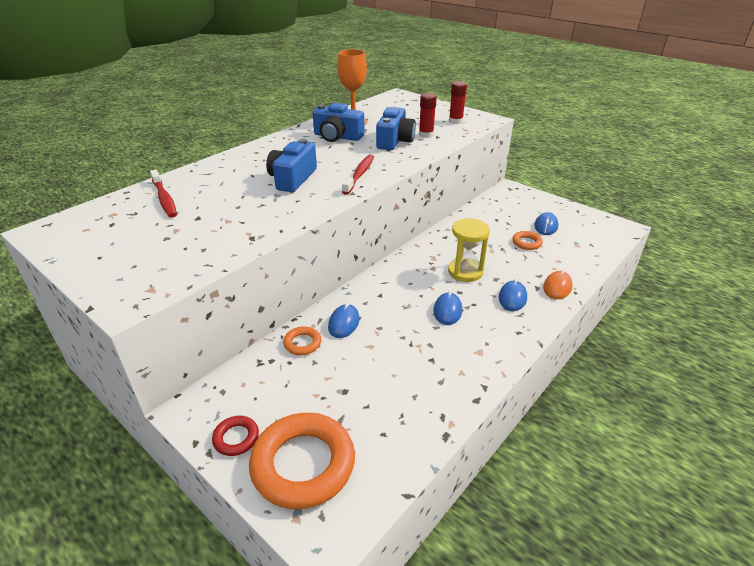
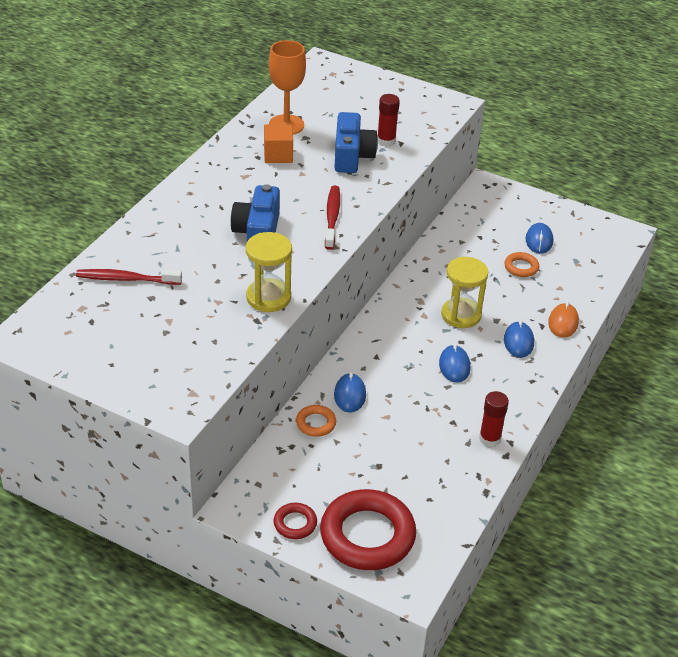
camera: 15 degrees left, 5 degrees up
red toothbrush [150,170,177,218] -> red toothbrush turned 135 degrees clockwise [76,269,182,285]
orange ring [249,413,355,509] -> red ring [320,489,416,570]
blue camera [313,103,365,142] -> orange cube [264,124,293,163]
red glue stick [449,81,467,124] -> red glue stick moved to [479,391,509,447]
none -> yellow hourglass [246,232,292,312]

